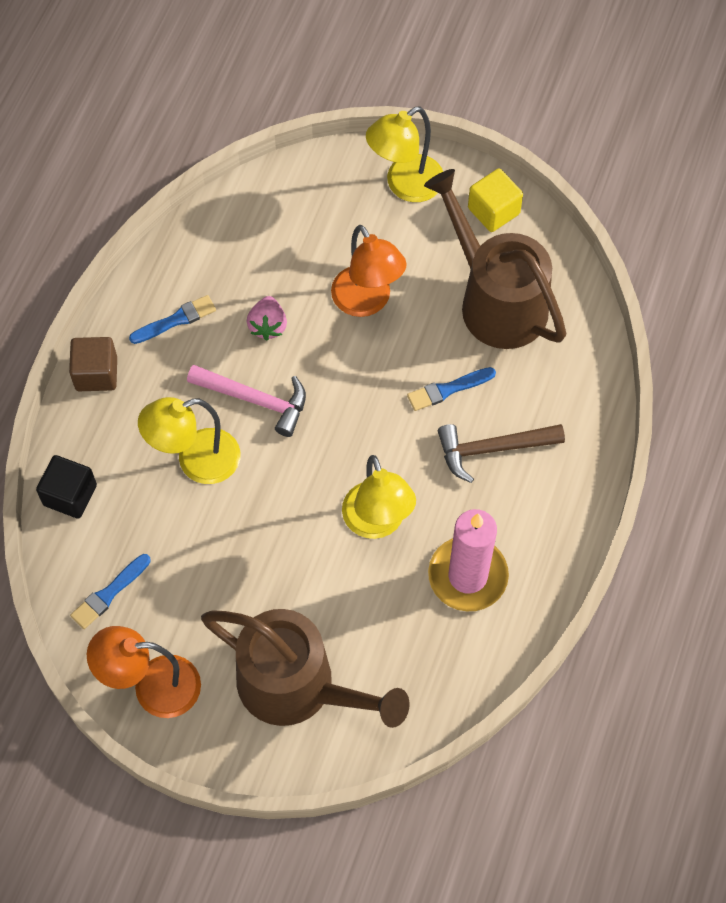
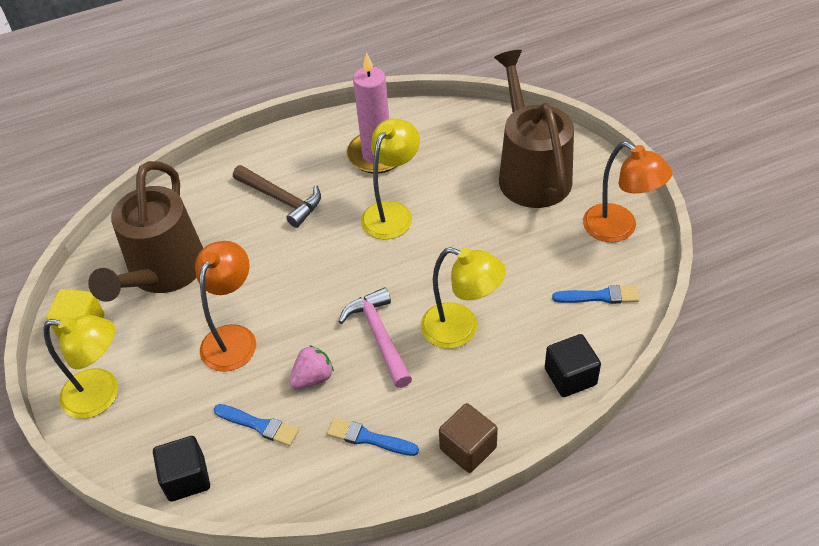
camera: 130 degrees left, 15 degrees down
blue brush [407,367,496,411] -> blue brush moved to [214,404,299,446]
none -> black cube [153,436,210,502]

